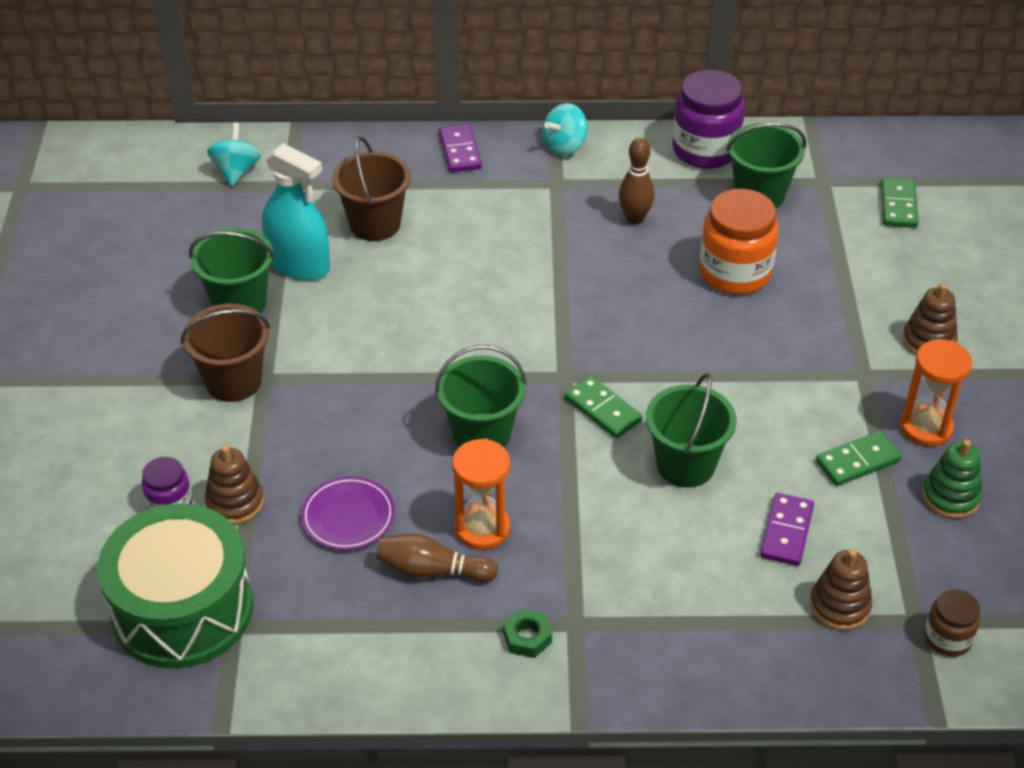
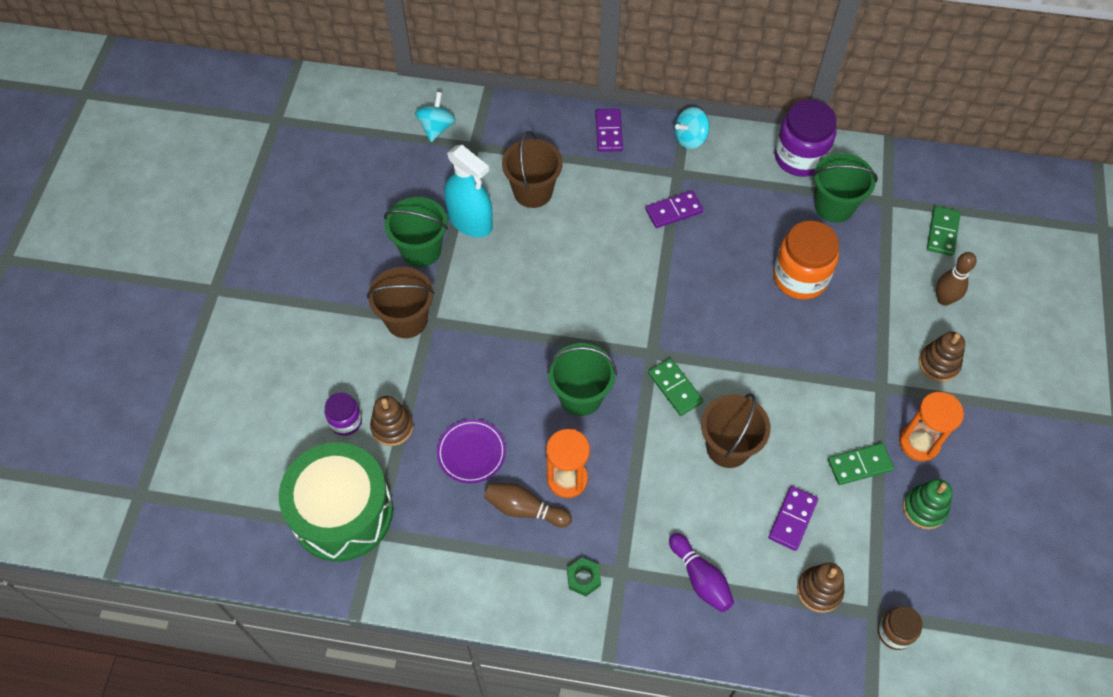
camera: 10 degrees right, 15 degrees up
brown bowling pin [619,138,654,224] -> brown bowling pin moved to [936,252,977,306]
green bucket [646,373,736,488] -> brown bucket [701,394,771,468]
none -> purple domino [646,191,703,228]
none -> purple bowling pin [669,533,734,612]

